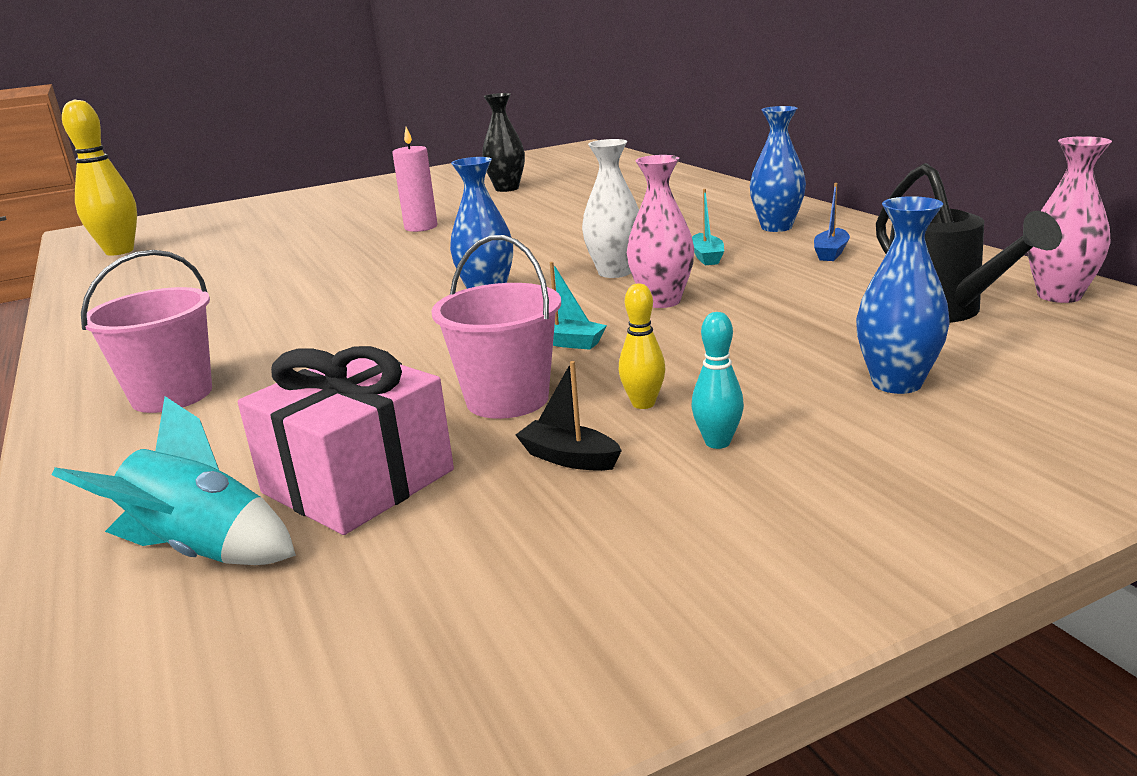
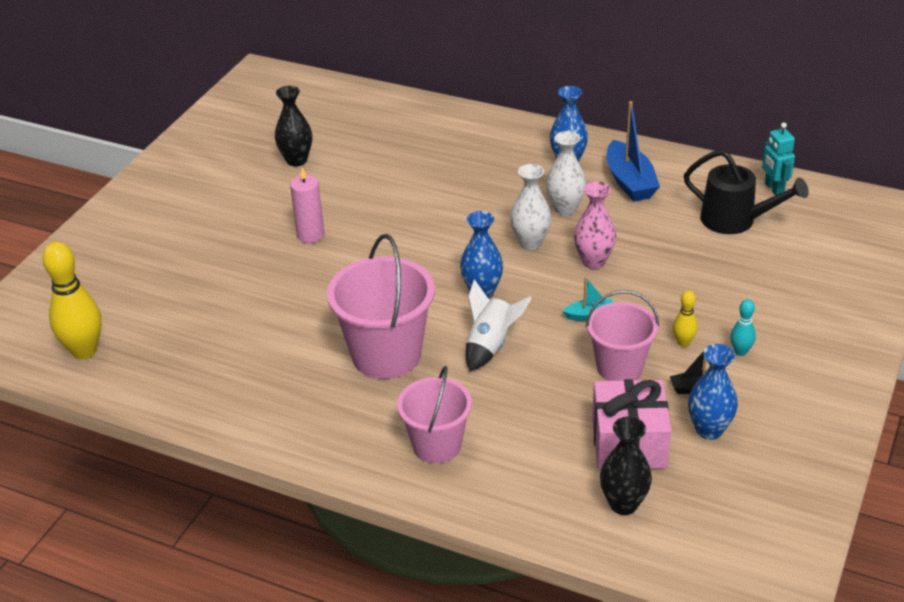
camera: 40 degrees left, 15 degrees up
turquoise rocket [52,396,296,565] -> black vase [600,416,652,515]
turquoise boat [692,189,724,265] -> white vase [546,131,586,216]
blue boat [814,183,850,261] -> blue boat [607,101,660,201], size x1.96
blue vase [856,196,950,394] -> blue vase moved to [688,344,738,440]
pink vase [1027,136,1112,303] -> turquoise robot [762,123,795,196]
none -> pink bucket [327,234,435,379]
none -> white rocket [466,279,532,371]

